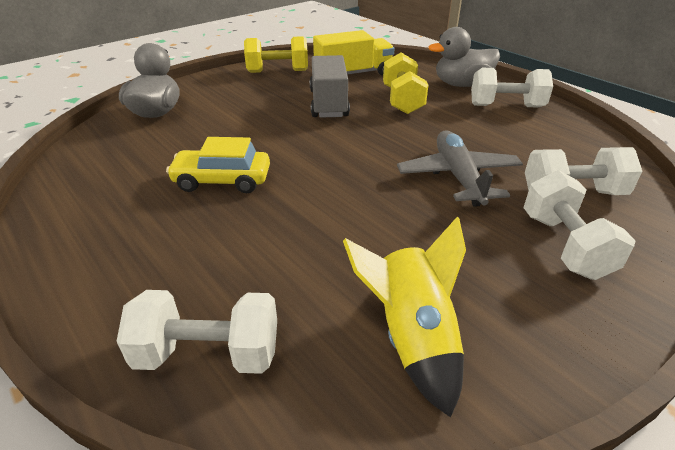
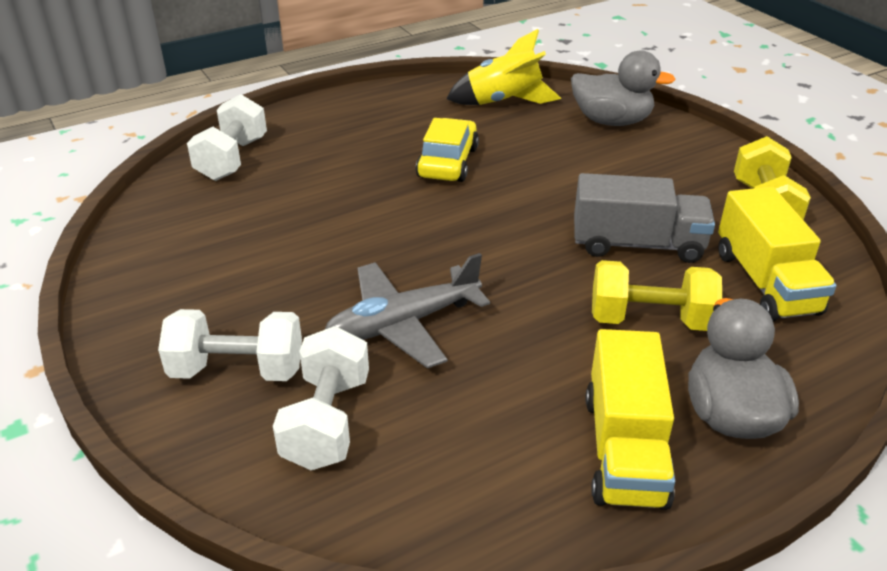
camera: 100 degrees right, 0 degrees up
yellow rocket [343,216,466,418] -> yellow rocket moved to [446,29,561,105]
grey plane [397,130,523,207] -> grey plane turned 150 degrees clockwise [325,253,490,369]
white dumbbell [471,68,553,107] -> yellow truck [586,329,675,510]

